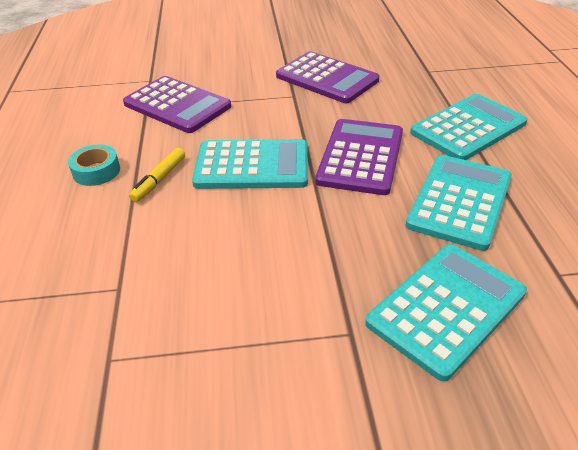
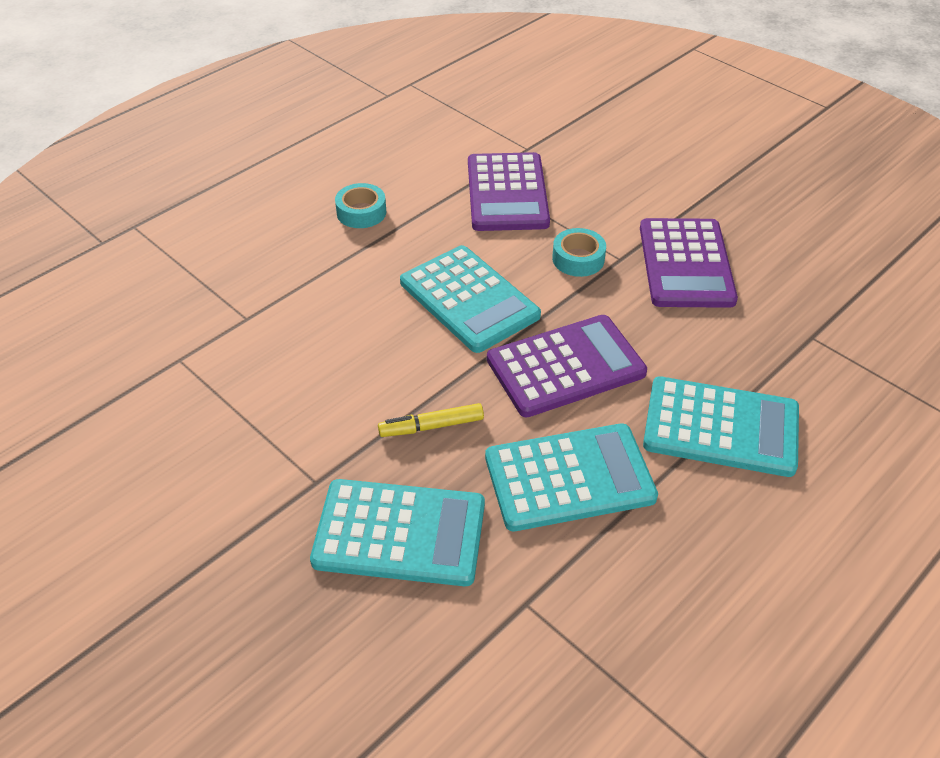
camera: 50 degrees right, 5 degrees up
yellow marker [129,148,185,202] -> yellow marker moved to [378,403,484,437]
none -> turquoise tape [552,228,606,277]

